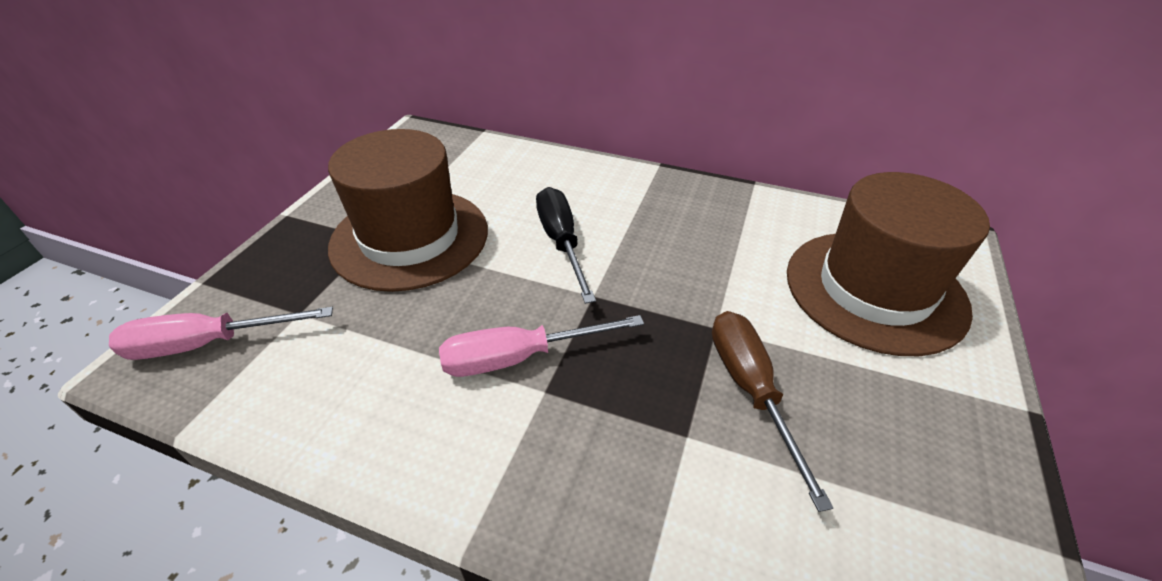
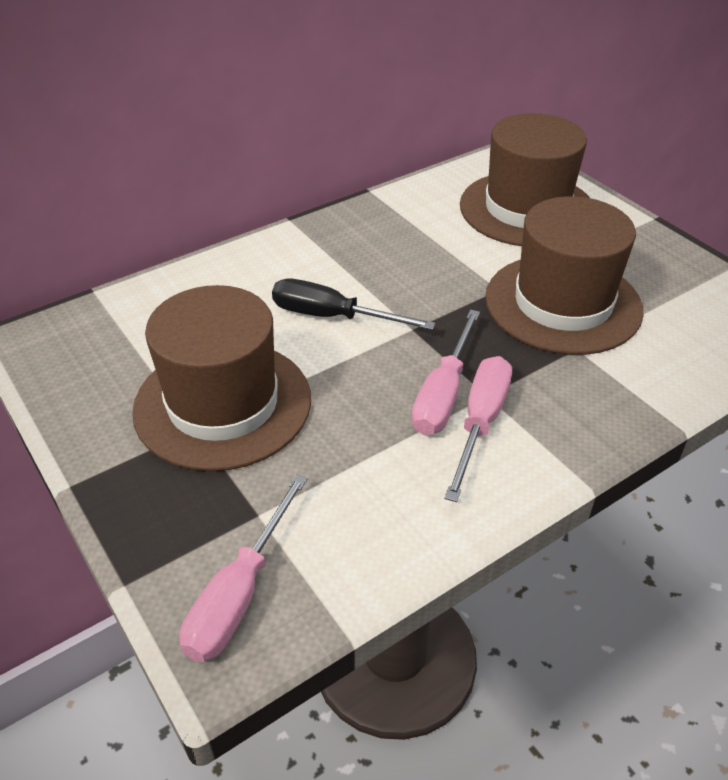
camera: 55 degrees left, 0 degrees up
brown screwdriver [712,311,833,512] -> brown hat [485,196,644,355]
none -> pink screwdriver [445,356,512,502]

